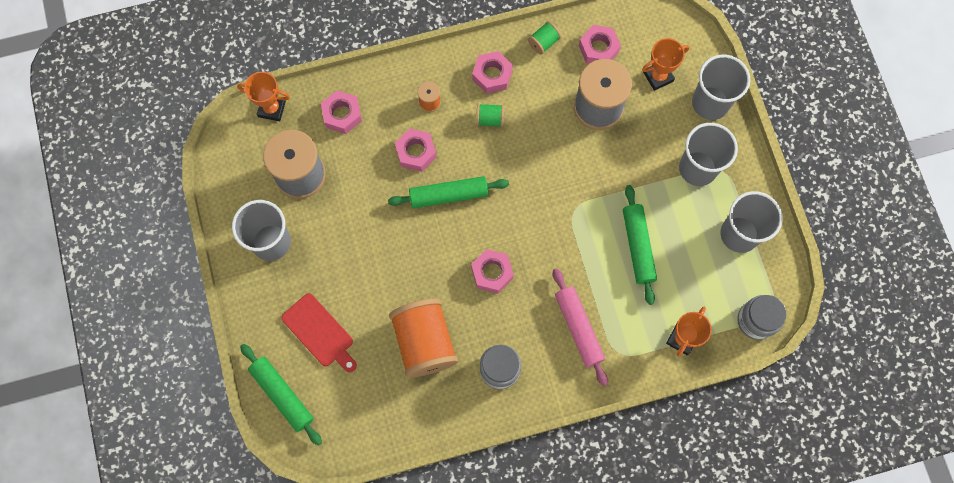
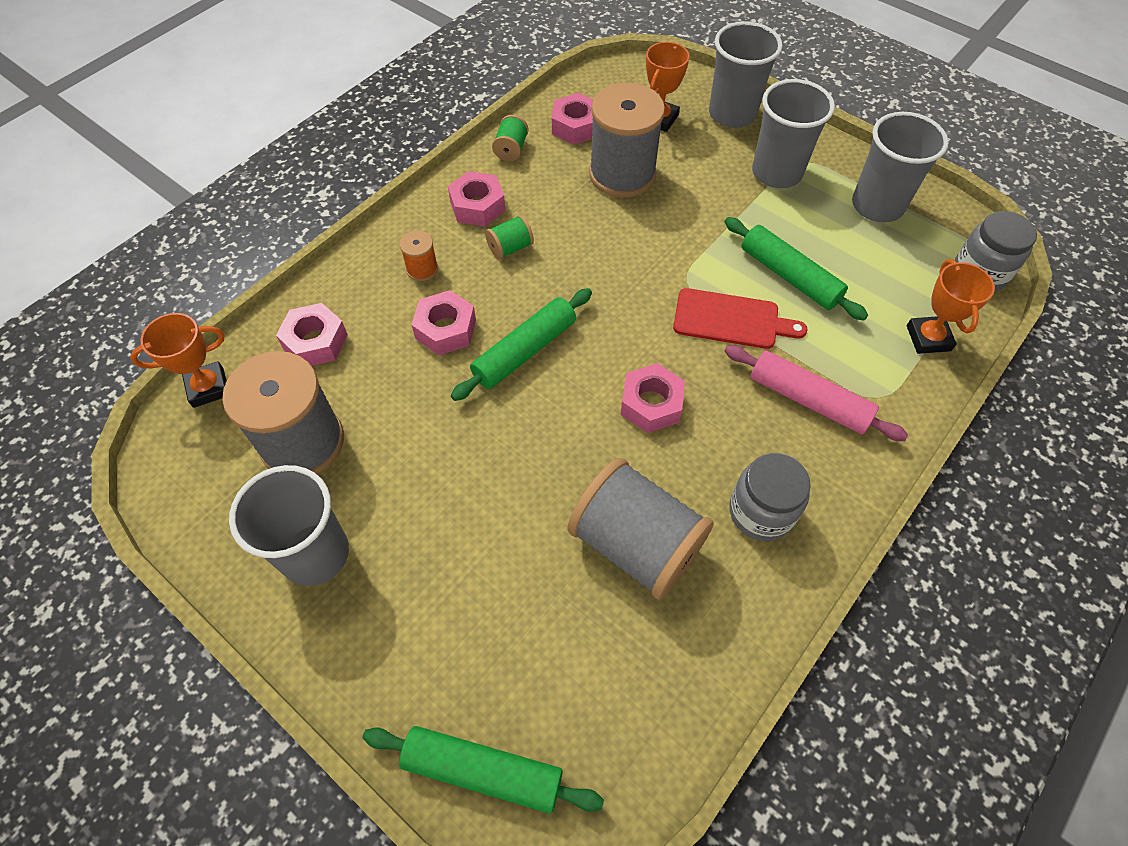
camera: 35 degrees left, 15 degrees down
red cutting board [282,293,357,372] -> red cutting board moved to [673,288,808,349]
orange spool [389,298,458,378] -> grey spool [568,458,714,600]

